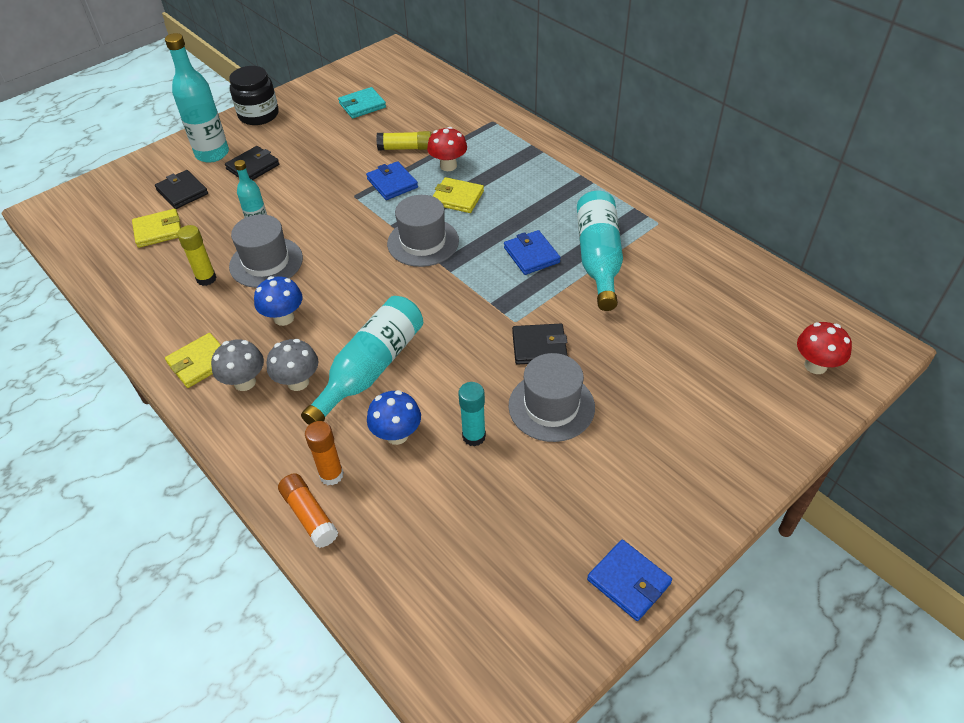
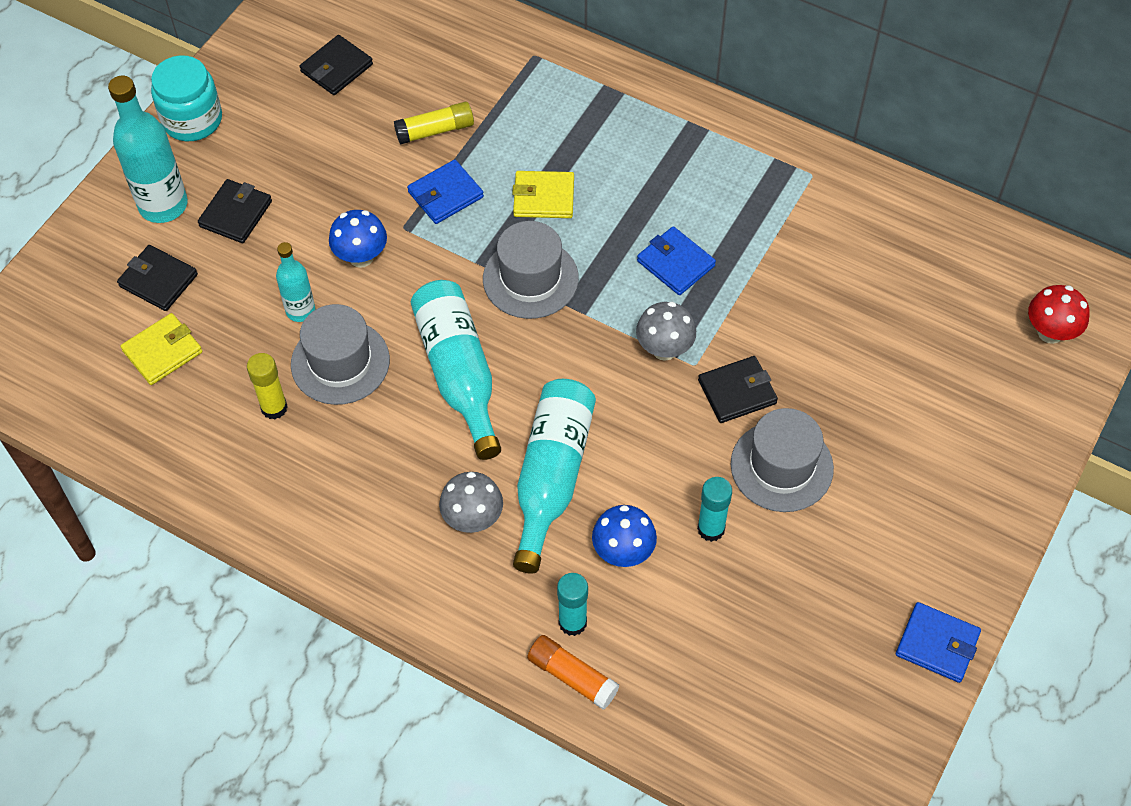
camera: 20 degrees left, 10 degrees up
yellow wallet [165,333,221,388] -> none
grey mushroom [211,339,264,391] -> grey mushroom moved to [636,302,696,361]
black jar [229,66,279,125] -> turquoise jar [151,56,222,141]
blue mushroom [254,276,303,326] -> blue mushroom moved to [329,210,387,268]
orange glue stick [305,421,344,486] -> turquoise glue stick [557,573,588,636]
turquoise wallet [338,87,386,119] -> black wallet [300,35,373,95]
blue wallet [366,161,418,200] -> blue wallet turned 75 degrees counterclockwise [407,160,484,224]
red mushroom [427,127,467,171] -> none
turquoise bottle [577,191,623,311] -> turquoise bottle moved to [411,280,501,460]

